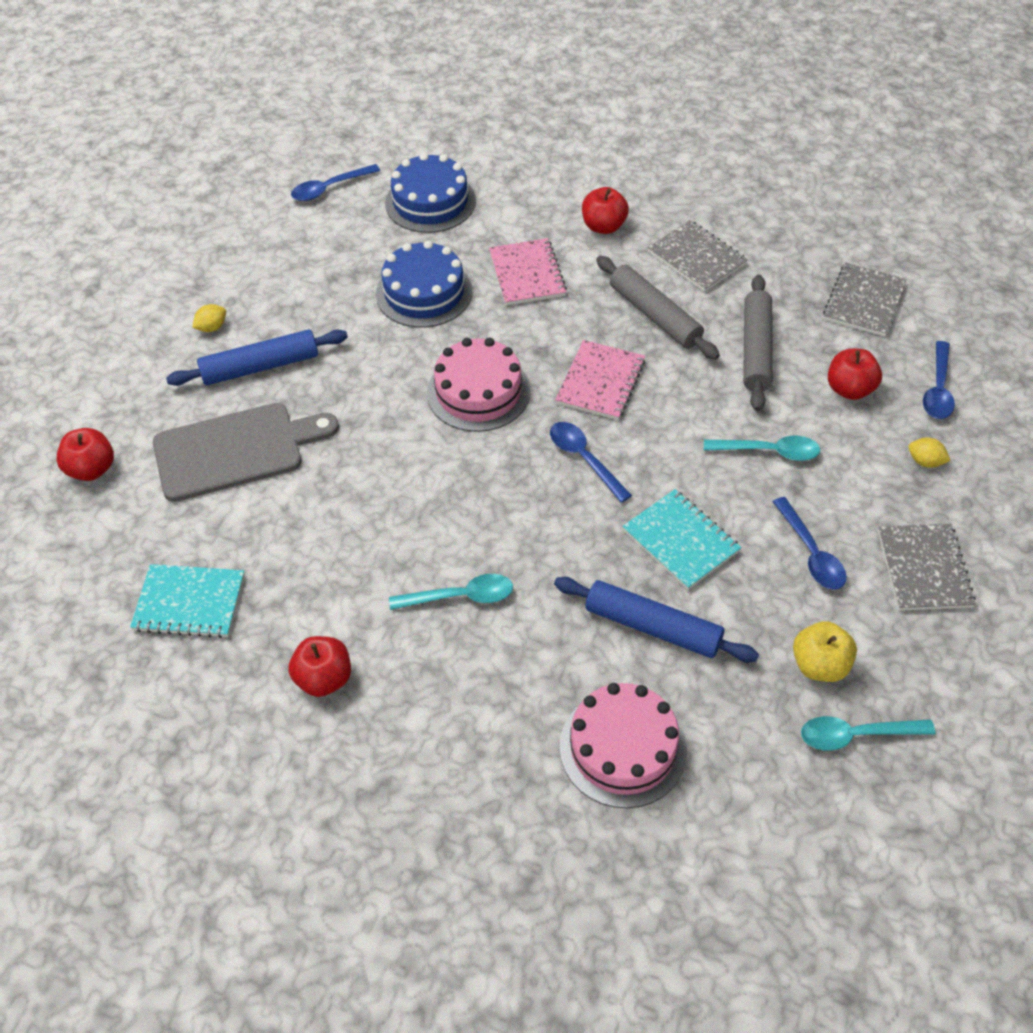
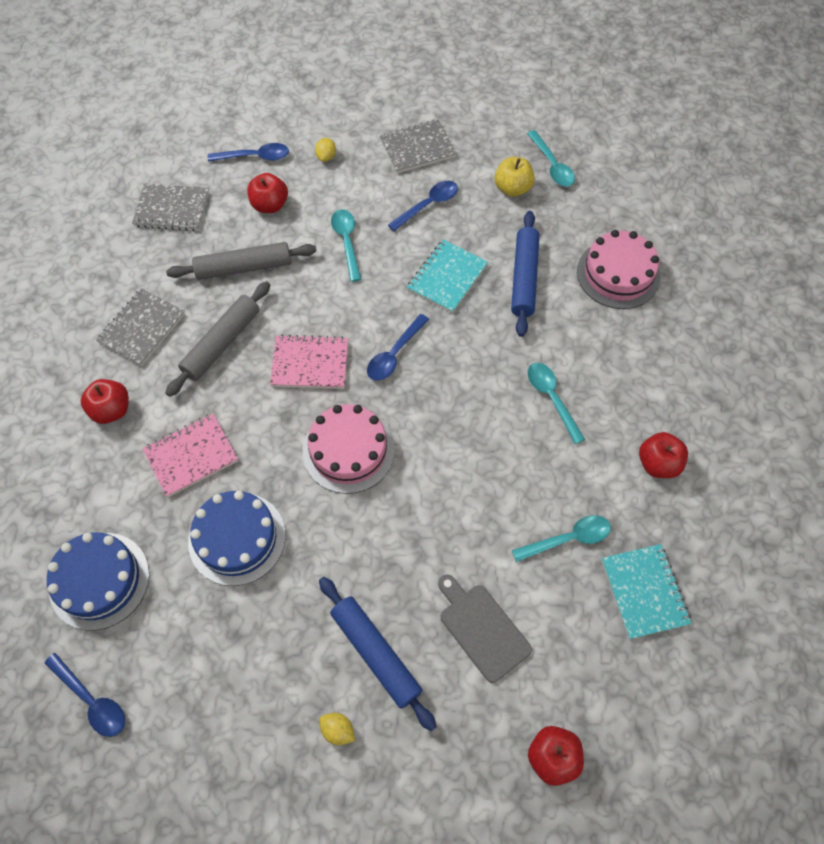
camera: 110 degrees left, 10 degrees up
grey cutting board [153,403,339,502] -> grey cutting board [438,575,532,683], size x0.66
none -> turquoise spoon [512,515,611,562]

